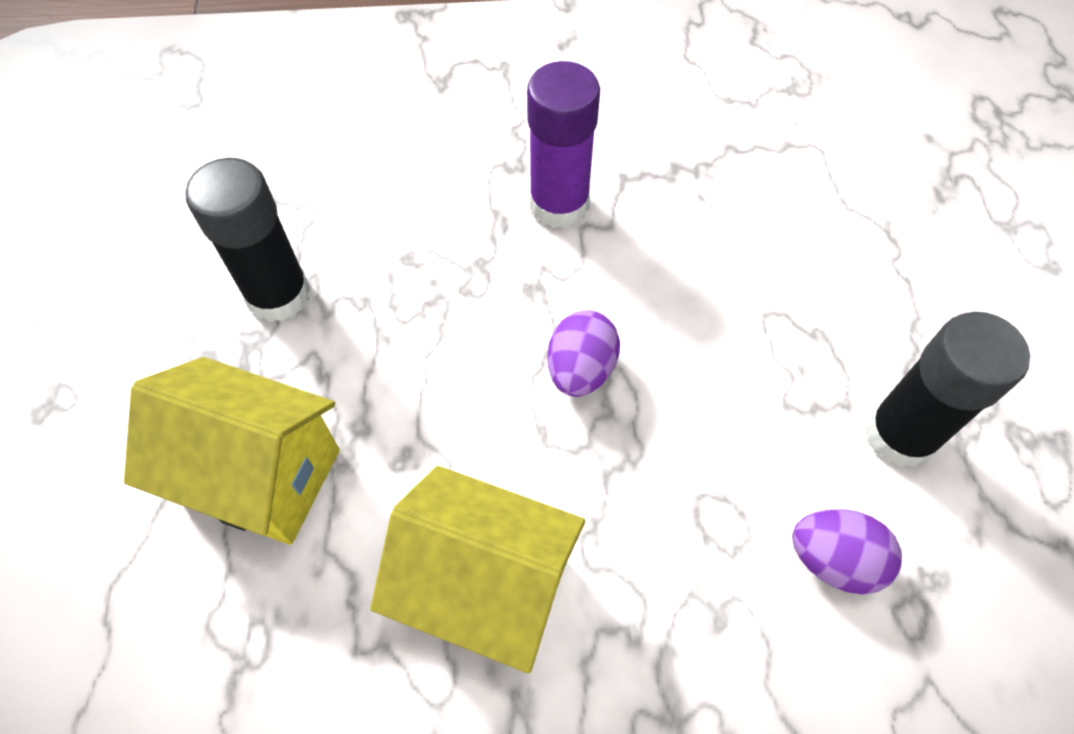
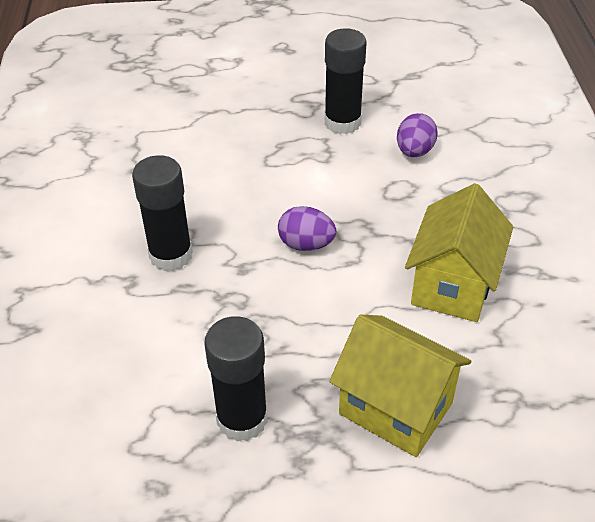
camera: 90 degrees left, 15 degrees down
yellow house [124,357,340,545] -> yellow house turned 75 degrees counterclockwise [329,314,471,457]
purple glue stick [527,61,600,228] -> black glue stick [132,155,193,271]

